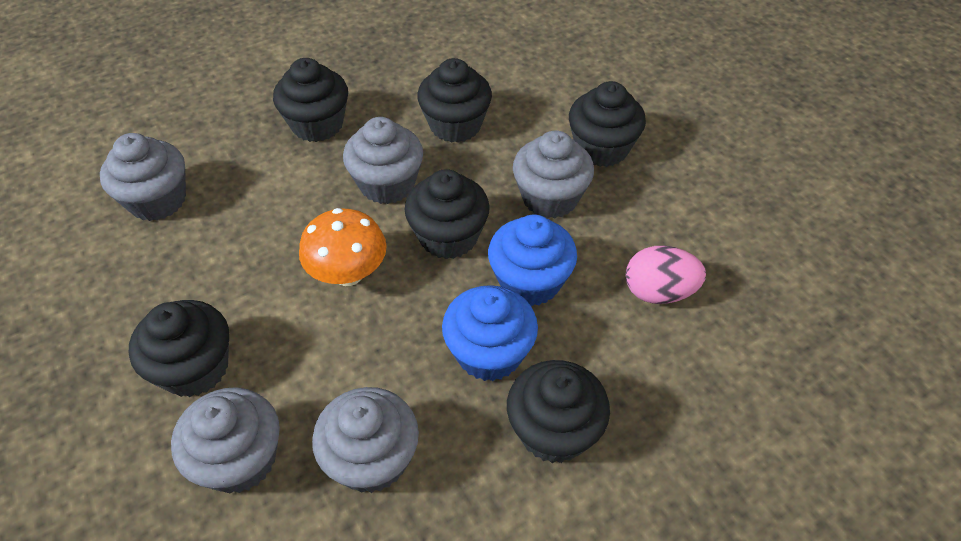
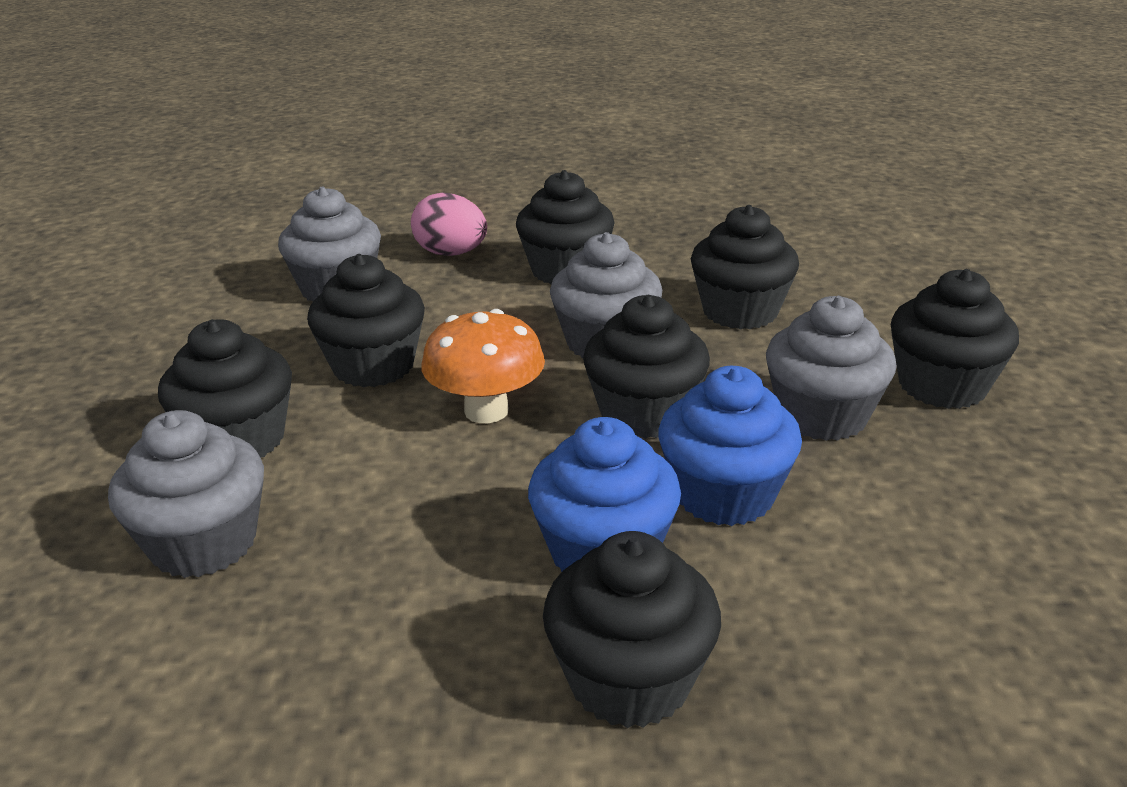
camera: 30 degrees right, 20 degrees down
grey cupcake [312,387,419,493] -> none
pink egg [625,246,706,304] -> pink egg moved to [411,193,487,256]
none -> black cupcake [307,254,425,387]

